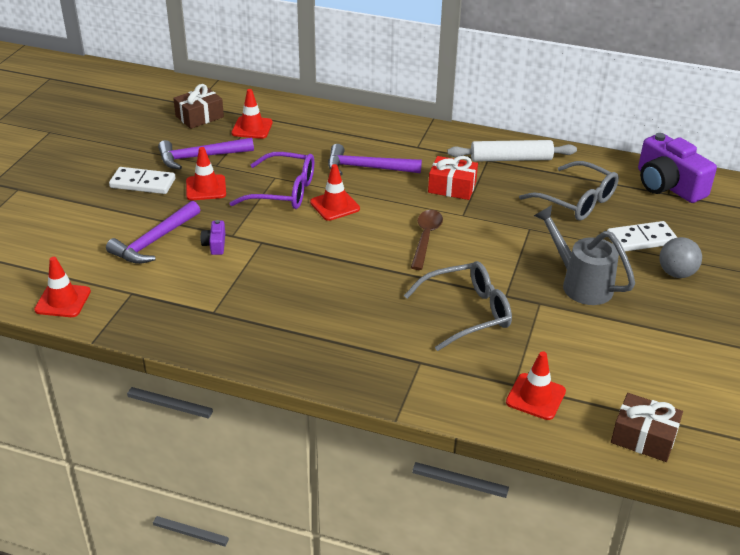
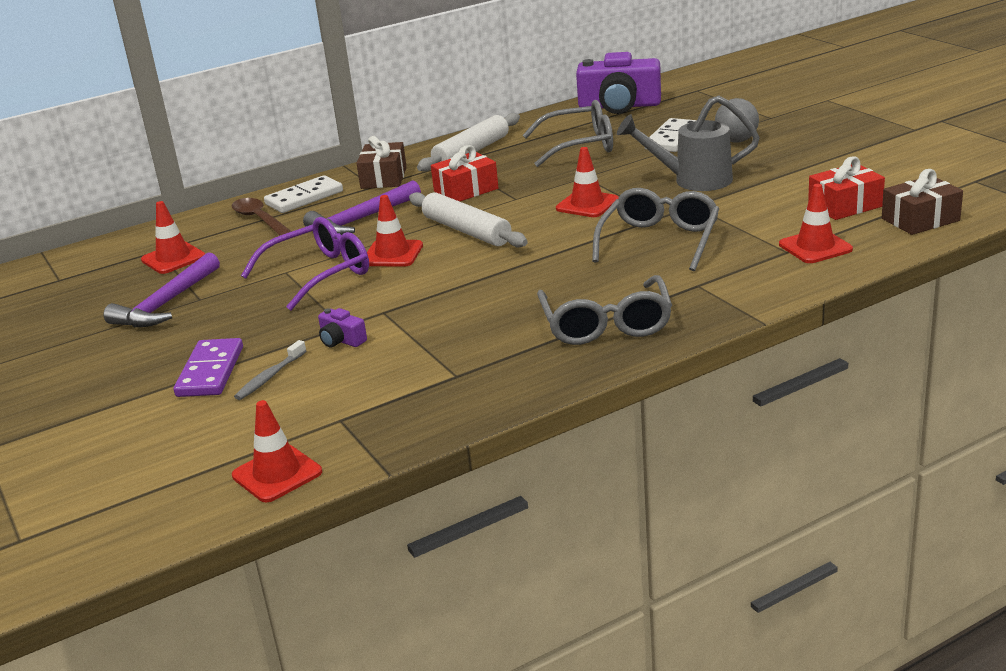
camera: 45 degrees left, 10 degrees down
purple hammer [106,201,200,264] -> grey toothbrush [234,340,307,400]
white domino [109,167,175,194] -> white domino moved to [264,175,343,213]
brown gift [173,84,224,129] -> brown gift moved to [356,136,407,189]
red traffic cone [186,147,226,200] -> red traffic cone moved to [556,147,619,217]
brown spoon [411,210,443,270] -> brown spoon moved to [232,198,292,235]
none -> purple domino [174,338,243,397]
none -> white rolling pin [409,192,528,248]
none -> grey glasses [537,275,672,345]
none -> red gift [808,156,885,220]

